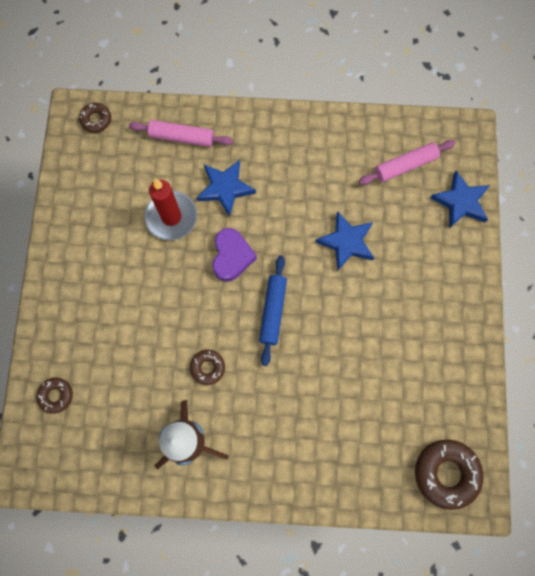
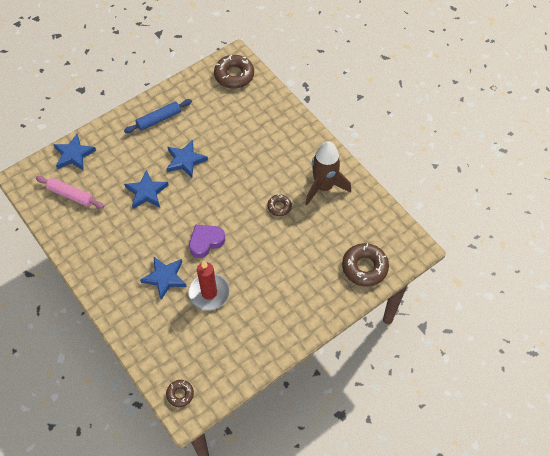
camera: 130 degrees left, 15 degrees down
brown donut [36,378,73,414] -> brown donut [342,243,389,287], size x1.82
pink rolling pin [129,120,233,147] -> none
blue rolling pin [259,256,287,366] -> blue rolling pin moved to [124,99,192,133]
none -> blue star [166,140,208,178]

